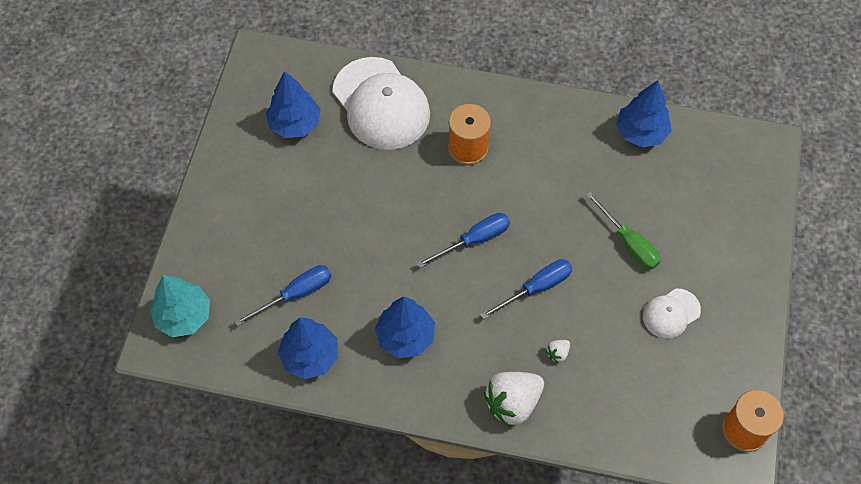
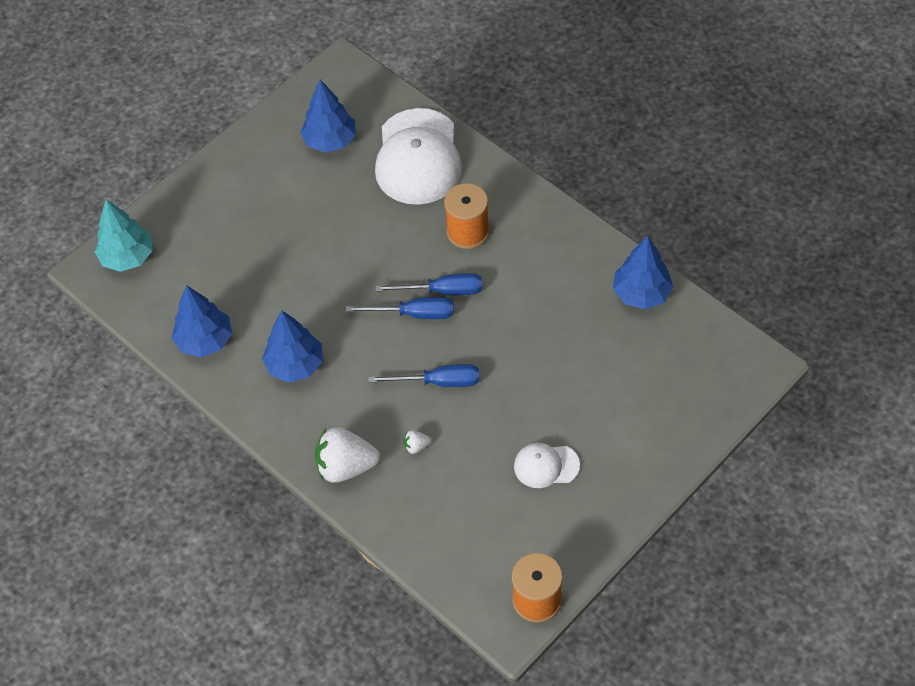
camera: 35 degrees right, 5 degrees down
blue screwdriver [234,265,331,326] -> blue screwdriver moved to [375,273,482,295]
green screwdriver [585,191,661,270] -> none

